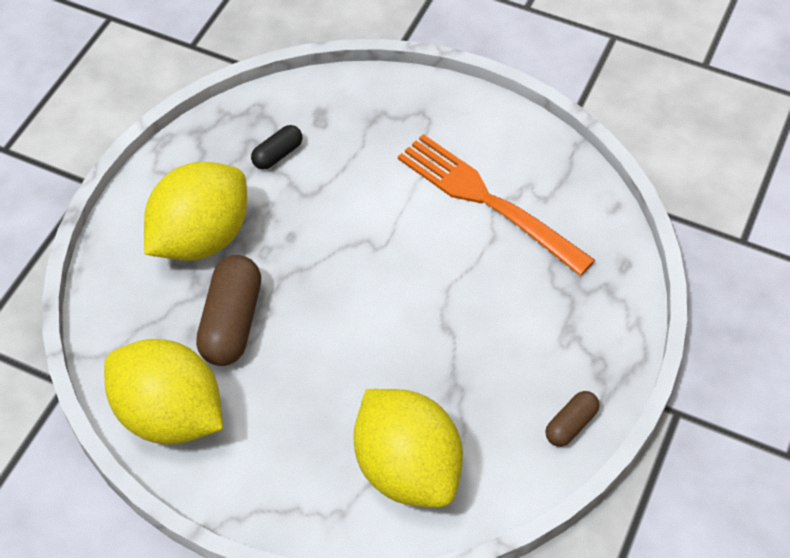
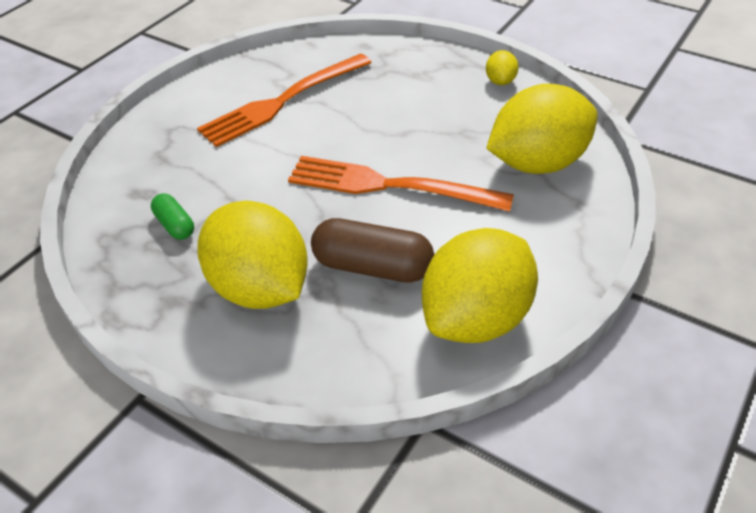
camera: 80 degrees left, 10 degrees down
black capsule [251,125,302,170] -> green capsule [151,193,194,240]
brown capsule [545,391,599,447] -> yellow lemon [486,50,518,85]
none -> orange fork [288,156,514,211]

